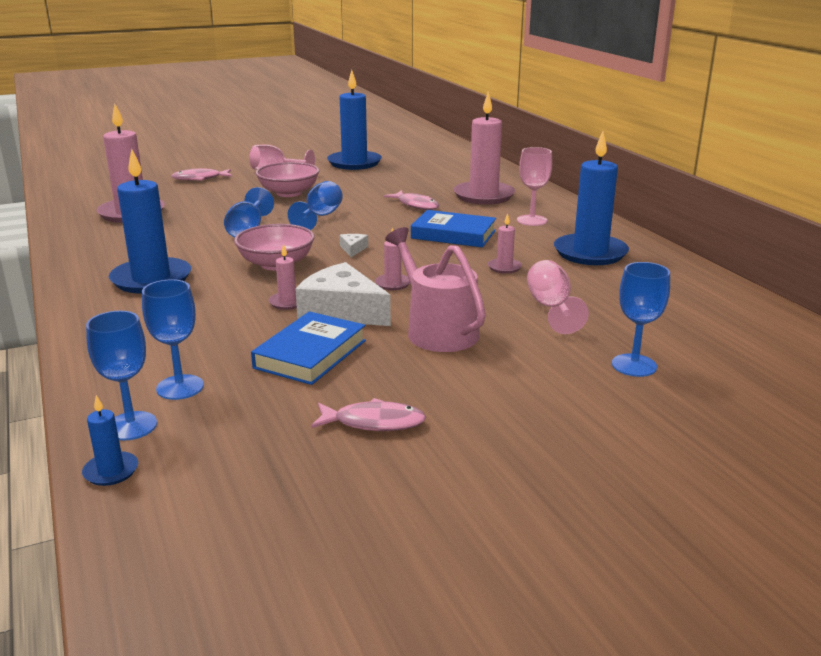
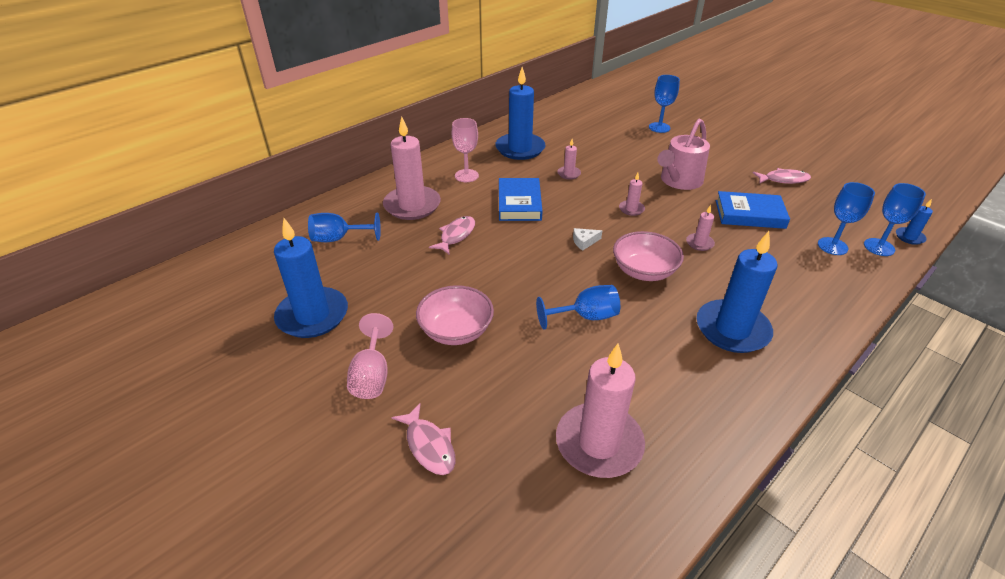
camera: 110 degrees left, 15 degrees up
blue goblet [288,181,343,230] -> blue goblet moved to [308,213,381,242]
white cheese [295,262,391,326] -> none
pink fish [311,398,426,431] -> pink fish turned 105 degrees clockwise [752,168,811,184]
pink goblet [527,260,589,334] -> none

